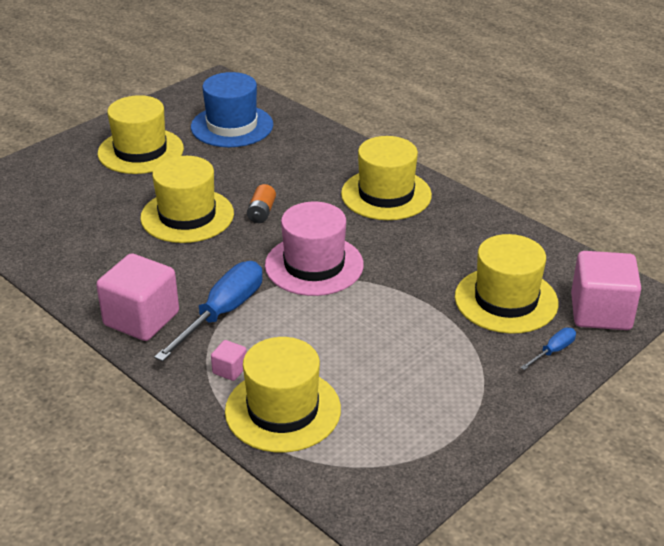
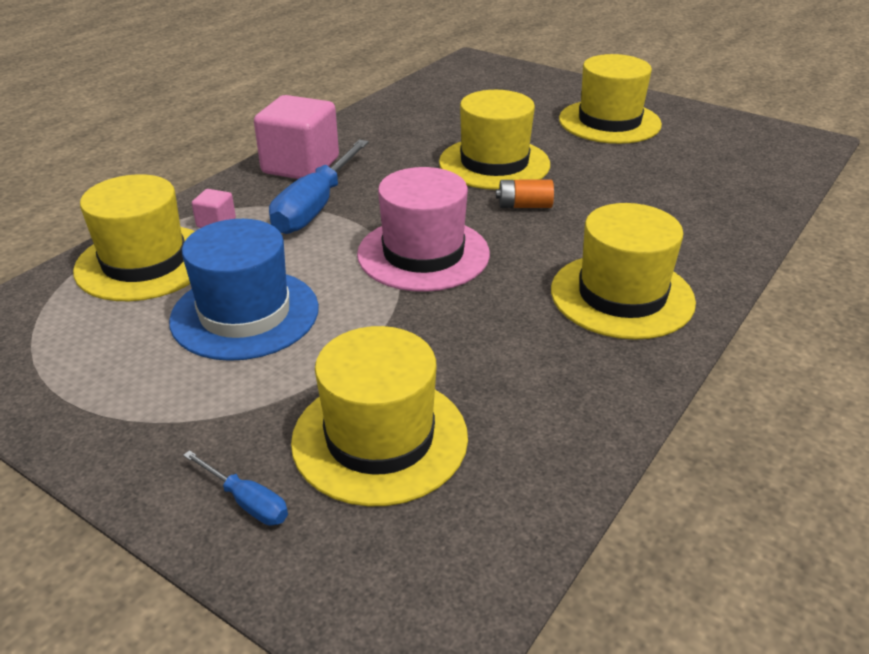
camera: 80 degrees right, 0 degrees up
blue screwdriver [154,261,262,362] -> blue screwdriver turned 90 degrees clockwise [269,139,369,234]
blue hat [191,72,273,147] -> blue hat moved to [169,219,319,361]
pink cube [571,251,641,330] -> none

